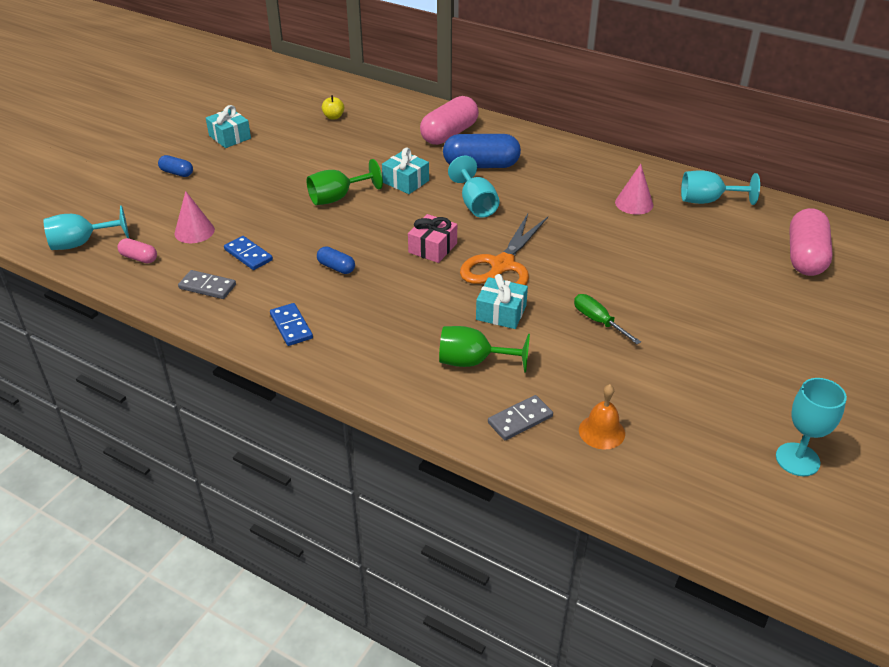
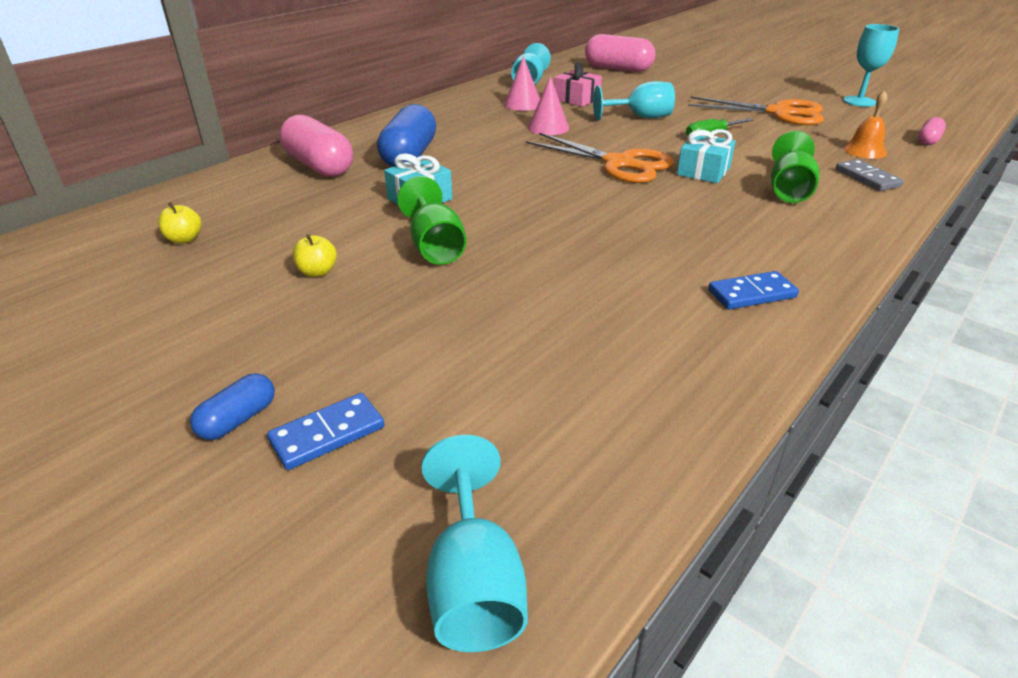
camera: 80 degrees left, 5 degrees down
pink capsule [118,238,157,263] -> pink capsule moved to [918,117,946,145]
pink cone [175,191,215,243] -> pink cone moved to [528,76,569,135]
grey domino [178,270,236,299] -> none
turquoise gift [206,105,251,148] -> none
blue domino [224,236,273,270] -> blue domino moved to [267,393,384,470]
blue capsule [317,246,355,274] -> none
pink gift [408,214,457,263] -> pink gift moved to [554,62,602,107]
turquoise goblet [448,156,499,218] -> turquoise goblet moved to [593,81,675,121]
none -> yellow apple [293,234,337,277]
none -> orange scissors [688,96,824,125]

